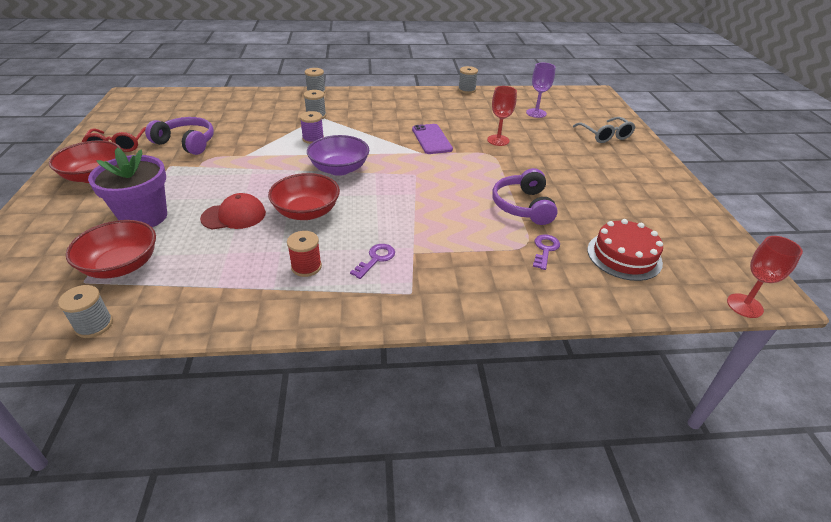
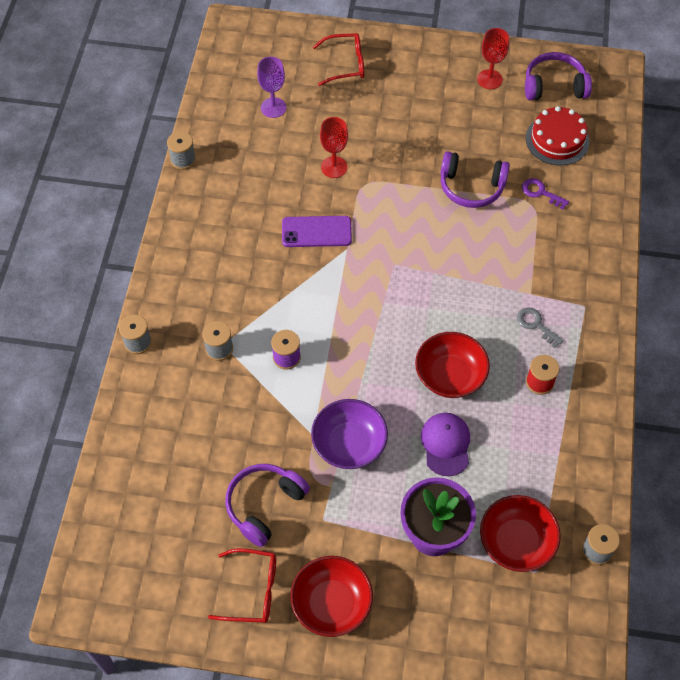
camera: 75 degrees left, 20 degrees up
red cap [200,193,266,230] -> purple cap [421,413,470,476]
purple bowl [307,135,369,176] -> purple bowl moved to [311,399,388,469]
purple key [350,244,395,279] -> grey key [517,308,564,348]
grey glasses [572,117,635,143] -> red glasses [313,33,364,86]
red goblet [727,236,803,318] -> red goblet moved to [477,28,509,89]
none -> purple headphones [525,52,592,101]

